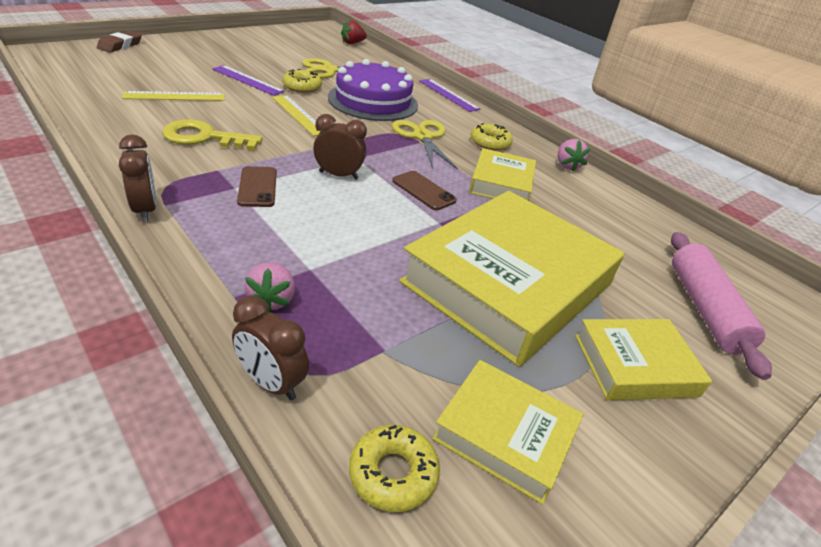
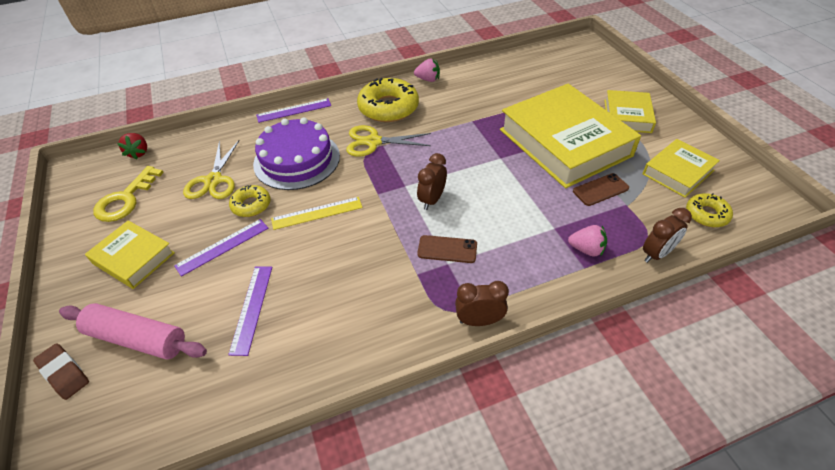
camera: 65 degrees left, 10 degrees up
yellow ruler [122,91,225,101] -> purple ruler [228,266,272,356]
yellow key [162,119,263,150] -> yellow key moved to [93,166,164,222]
brown phone [392,171,457,210] -> brown phone moved to [573,173,629,206]
yellow book [469,148,536,200] -> yellow book moved to [85,220,175,289]
yellow donut [471,123,513,151] -> yellow donut [357,78,419,122], size x1.82
pink rolling pin [671,232,772,380] -> pink rolling pin moved to [59,303,207,359]

